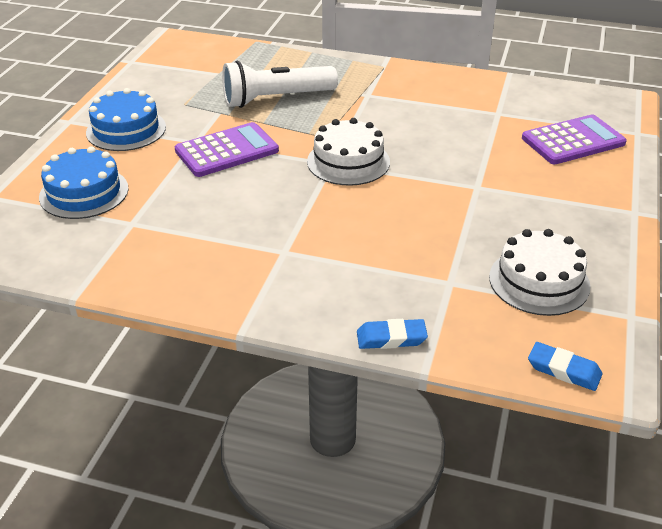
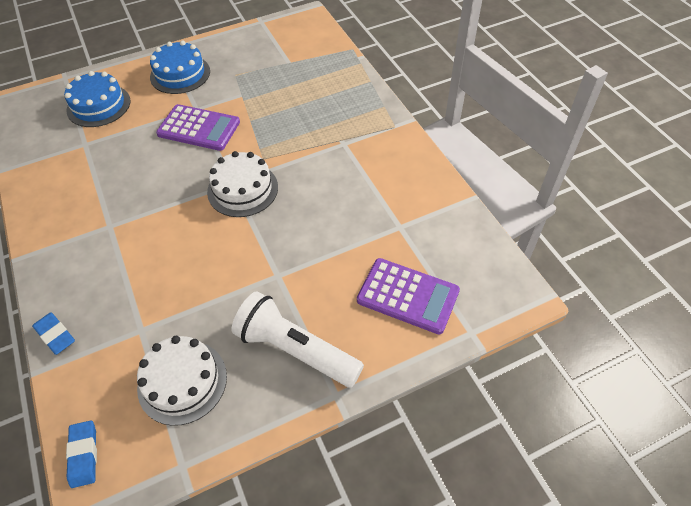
camera: 50 degrees right, 15 degrees up
white flashlight [222,61,338,108] -> white flashlight moved to [231,291,364,388]

